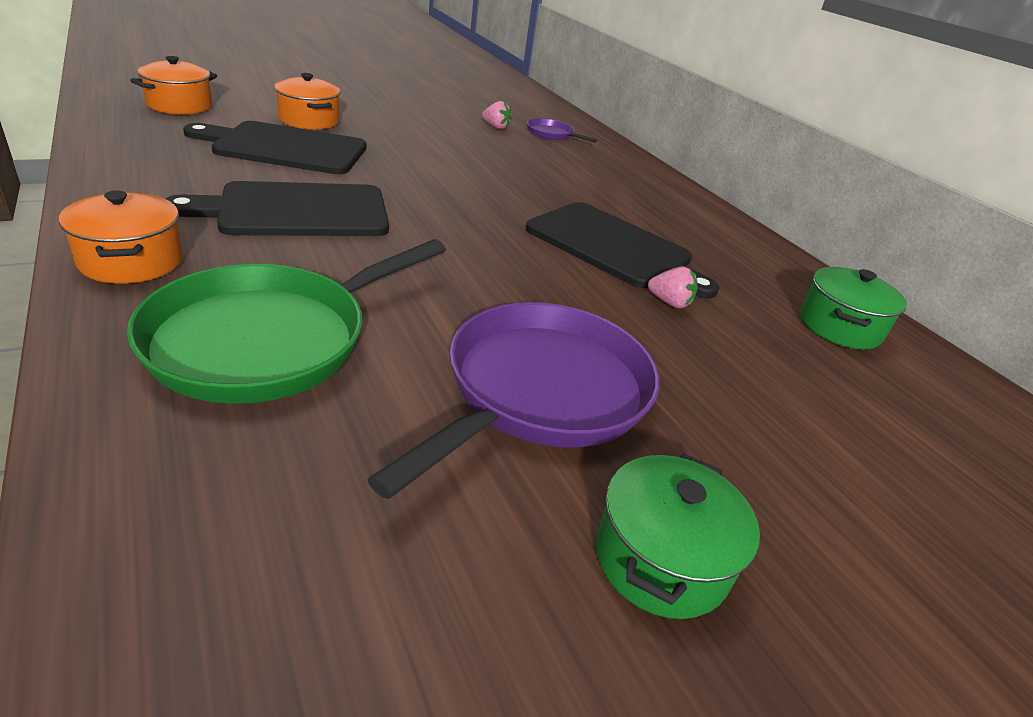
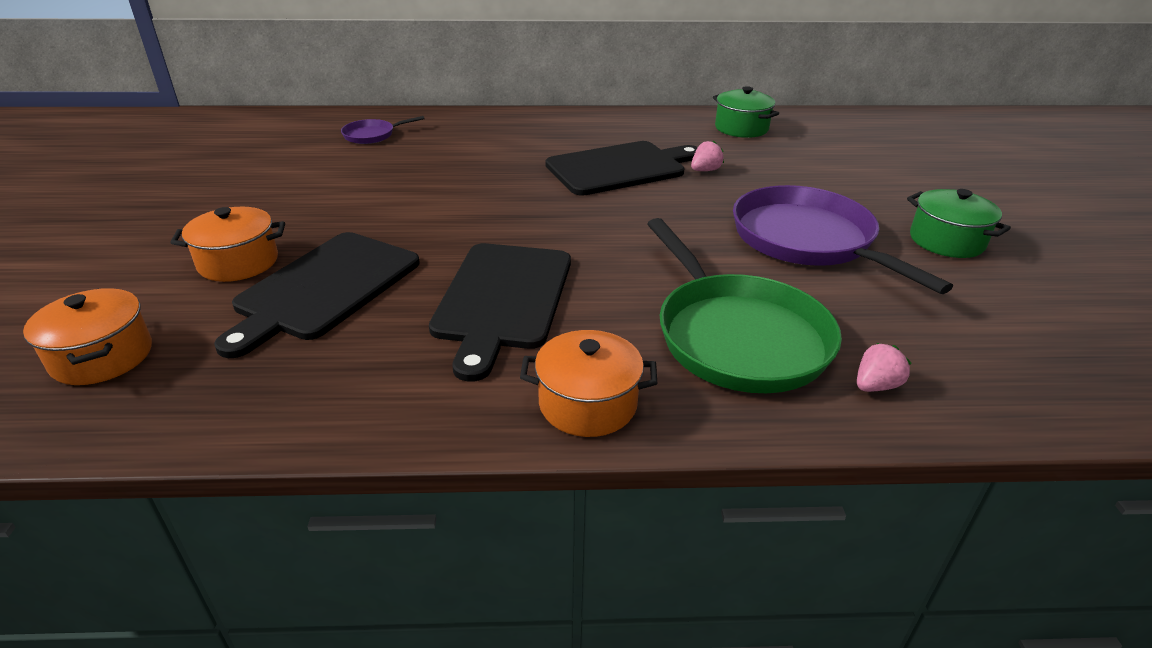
camera: 60 degrees left, 0 degrees up
pink strawberry [482,101,512,129] -> pink strawberry moved to [857,343,911,392]

